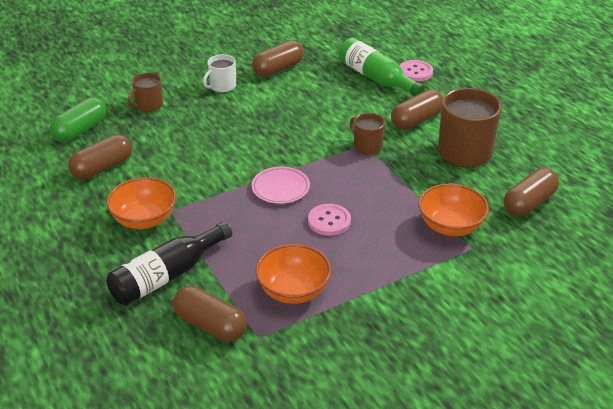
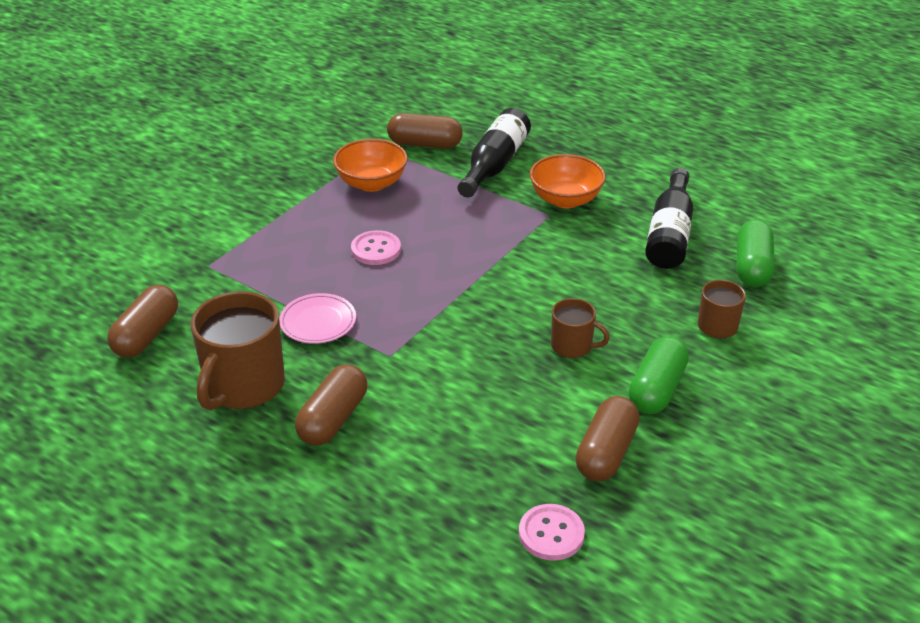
camera: 155 degrees right, 0 degrees up
brown capsule [68,134,132,180] -> black bottle [645,168,693,269]
white mug [203,54,236,92] -> green capsule [629,336,689,414]
pink plate [252,167,310,204] -> pink plate moved to [279,293,356,344]
green bottle [339,37,425,96] -> none
brown mug [350,113,385,155] -> brown mug moved to [551,298,610,358]
pink button [399,60,433,82] -> pink button moved to [519,504,585,561]
orange bowl [419,184,489,236] -> none

